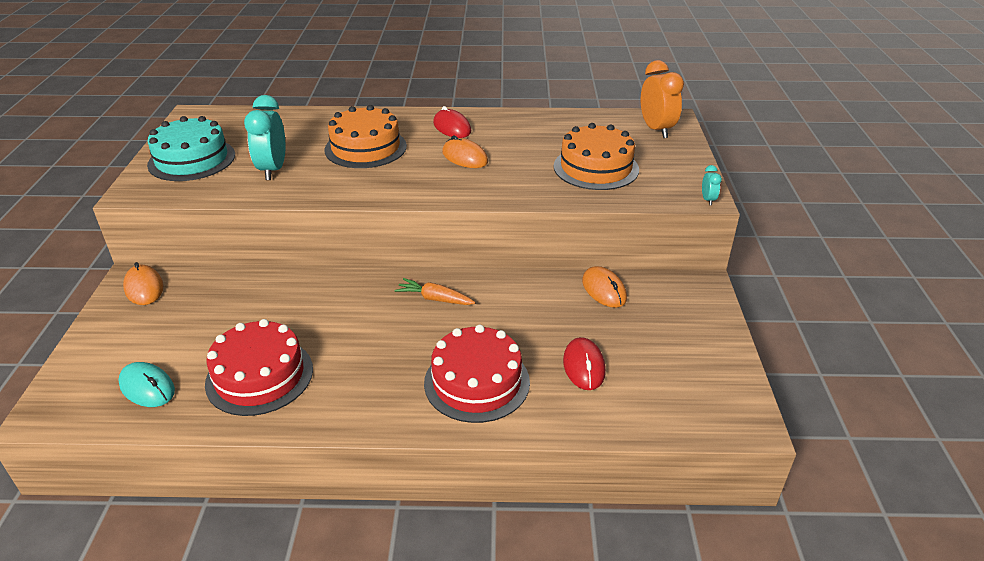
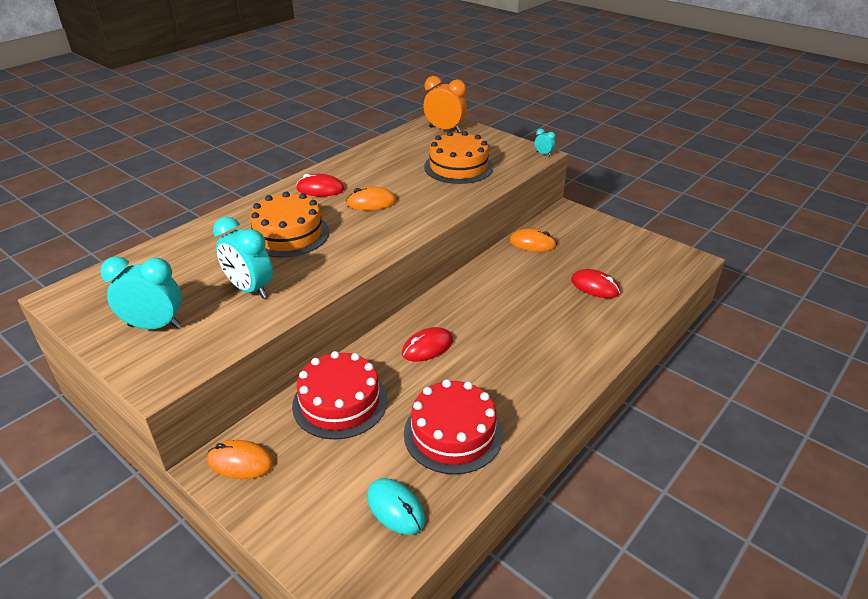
camera: 50 degrees left, 0 degrees up
turquoise mouse [118,362,175,407] -> turquoise mouse turned 60 degrees clockwise [367,478,425,535]
turquoise cake [147,116,235,181] -> turquoise clock [100,257,182,329]
orange carrot [394,278,476,305] -> none
red cake [424,325,530,423] -> red cake moved to [292,351,387,440]
none -> red mouse [402,327,453,362]

